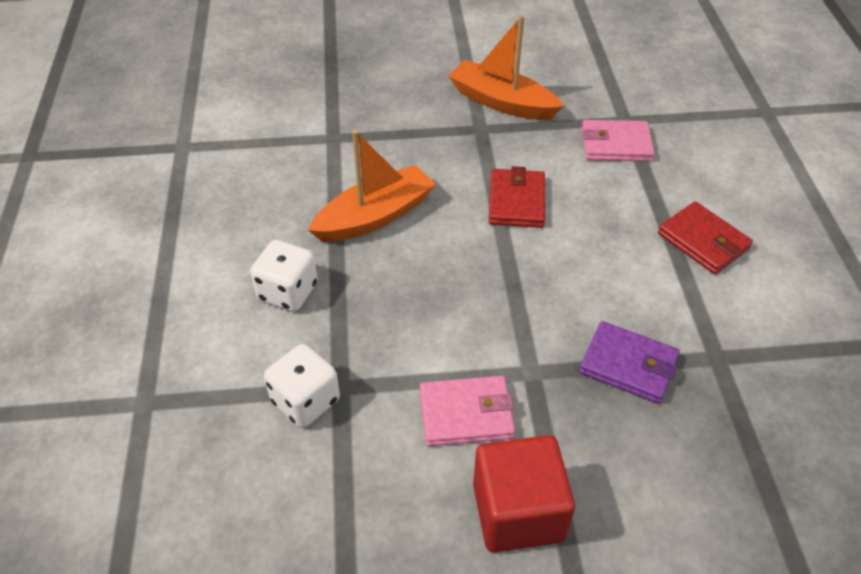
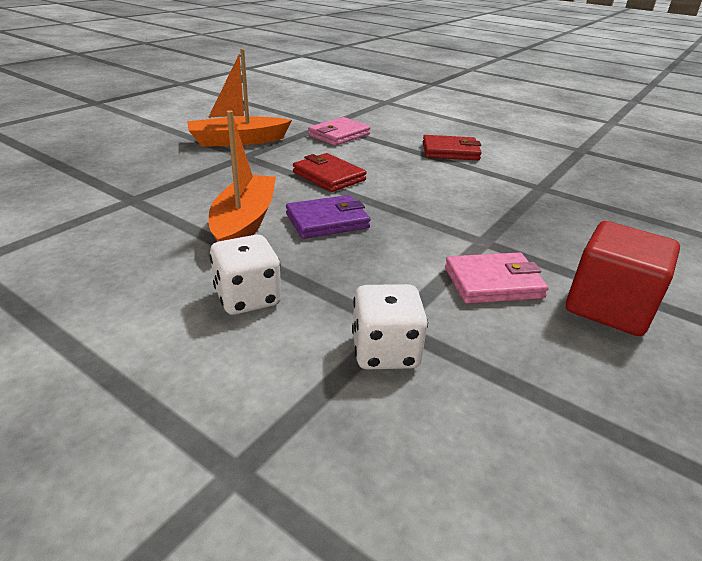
camera: 50 degrees left, 15 degrees down
pink wallet [420,376,515,446] -> pink wallet turned 45 degrees clockwise [445,252,549,304]
purple wallet [579,321,680,404] -> purple wallet moved to [286,195,371,239]

